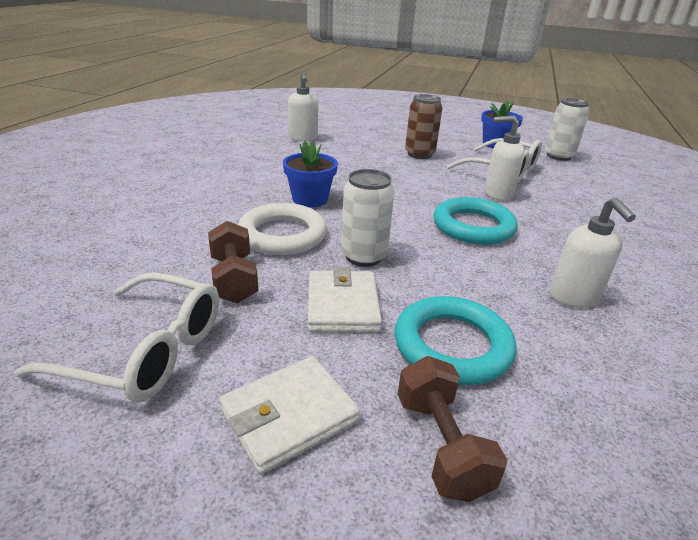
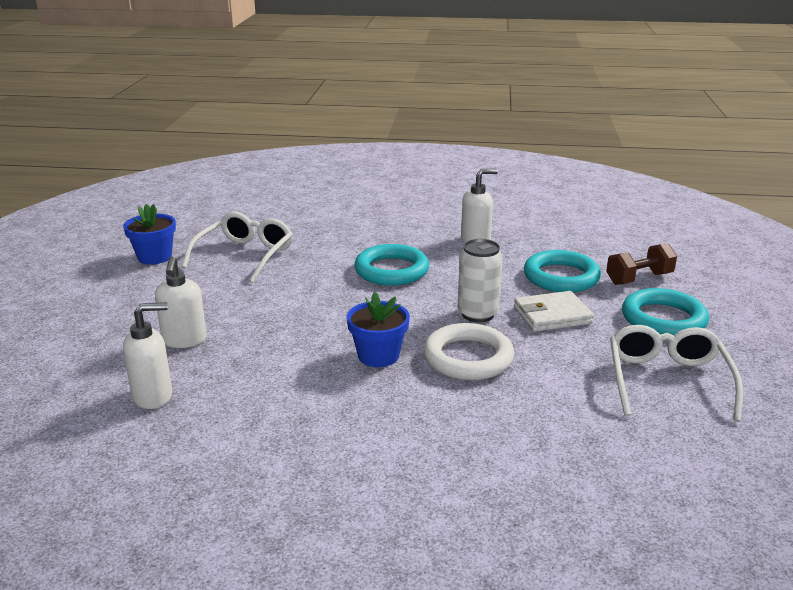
camera: 100 degrees left, 5 degrees down
brown dumbbell [208,221,258,303] -> none
white wallet [219,356,360,474] -> turquoise ring [622,288,709,335]
brown can [405,94,442,159] -> none
white soap dispenser [485,116,525,201] -> white soap dispenser moved to [155,257,207,348]
white can [545,98,590,161] -> none

